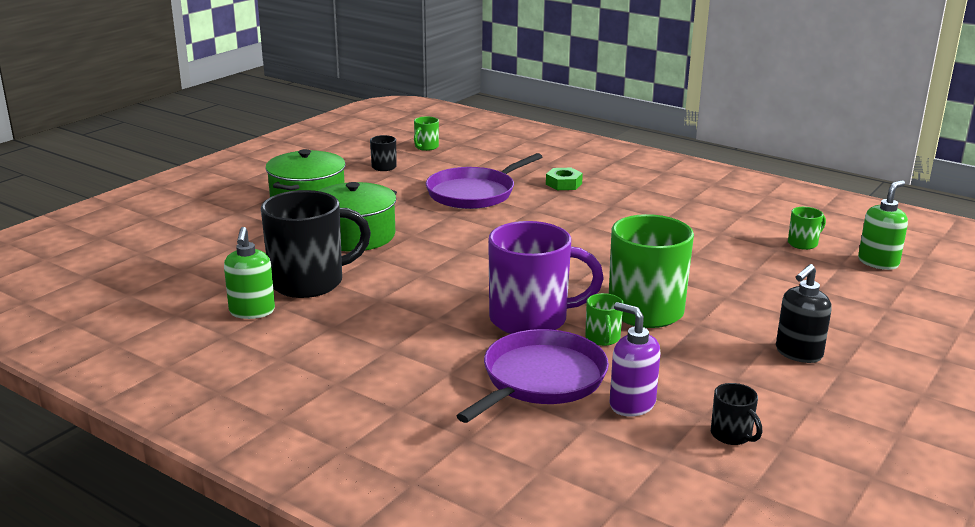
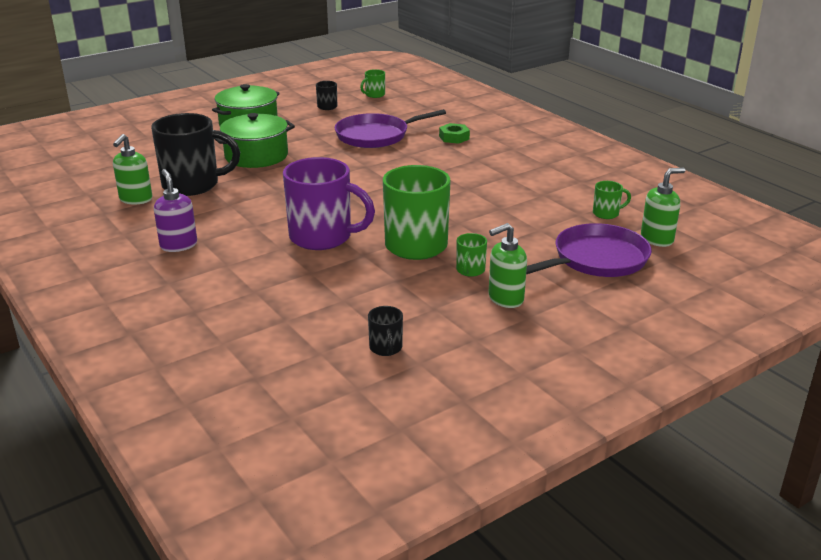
camera: 20 degrees right, 5 degrees up
purple pan [457,329,609,423] -> purple pan moved to [526,223,652,277]
green mug [585,293,623,346] -> green mug moved to [456,233,487,277]
purple soap dispenser [610,302,661,417] -> purple soap dispenser moved to [154,169,197,252]
black soap dispenser [776,264,832,363] -> green soap dispenser [489,223,527,308]

